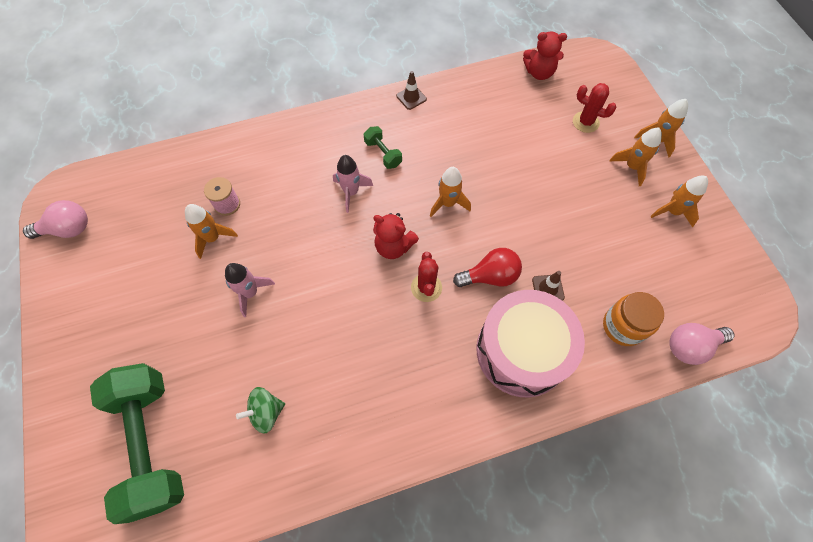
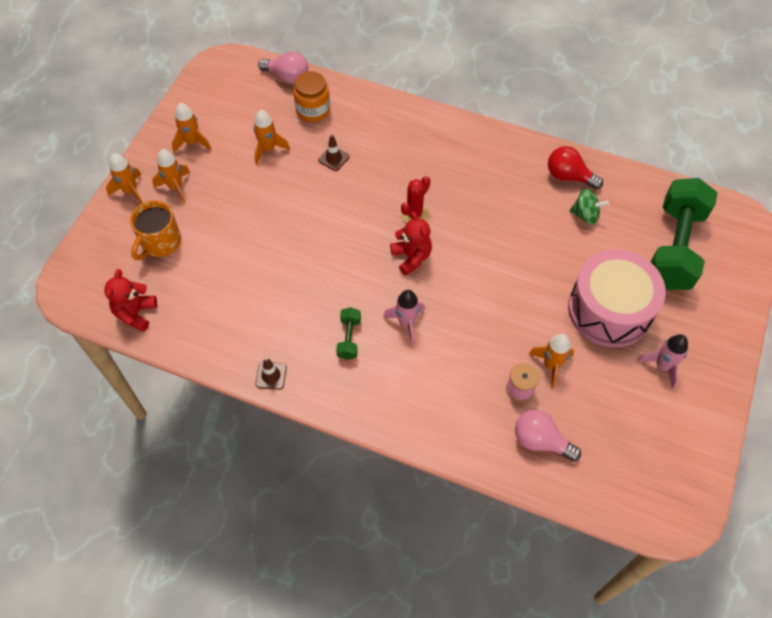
camera: 140 degrees left, 5 degrees down
pink light bulb [23,200,88,239] -> pink light bulb moved to [515,410,581,461]
pink rocket [225,263,275,317] -> pink rocket moved to [637,334,688,389]
orange rocket [430,167,471,217] -> orange rocket moved to [253,110,290,164]
red light bulb [453,248,522,287] -> red light bulb moved to [548,146,603,190]
pink drum [476,290,585,398] -> pink drum moved to [568,249,666,347]
red teddy bear [523,31,567,80] -> red teddy bear turned 120 degrees counterclockwise [104,269,157,332]
red cactus [573,83,617,133] -> orange mug [130,201,181,260]

